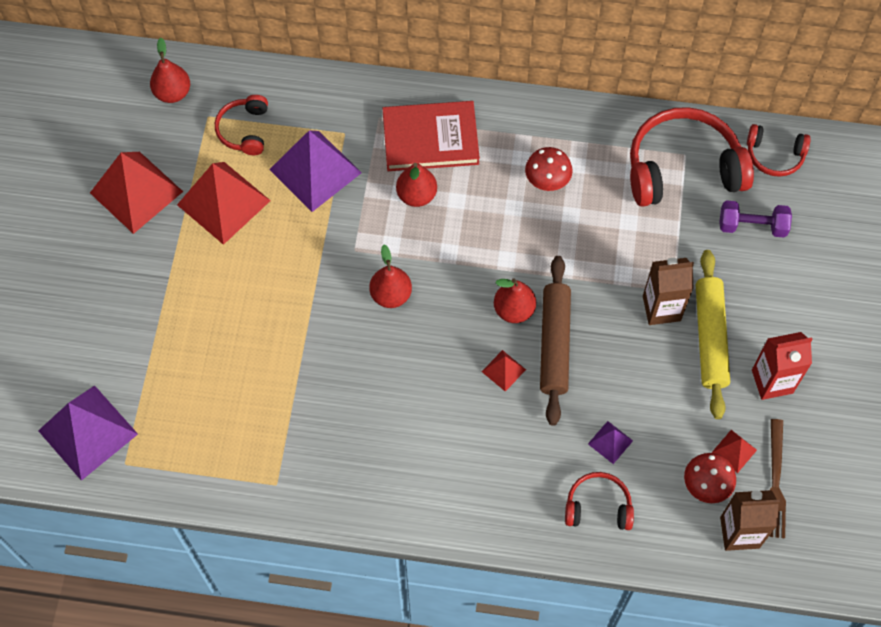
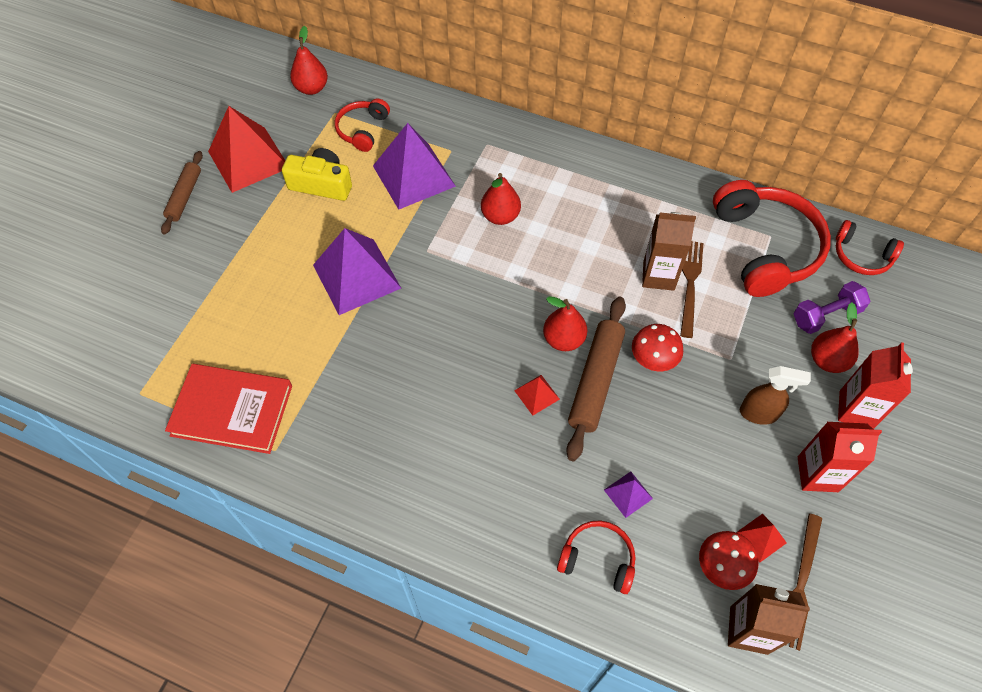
camera: 15 degrees right, 5 degrees down
purple pyramid [38,386,138,481] -> purple pyramid moved to [313,228,401,315]
red pyramid [177,162,271,245] -> yellow camera [282,148,352,201]
red pear [369,245,412,308] -> red pear moved to [811,302,859,373]
red book [382,101,480,171] -> red book moved to [165,364,292,454]
red mushroom [525,147,573,191] -> red mushroom moved to [632,324,683,371]
red headphones [630,107,754,207] -> red headphones turned 75 degrees clockwise [713,180,831,297]
brown carton [643,258,694,325] -> brown carton moved to [642,212,696,291]
yellow rolling pin [696,250,730,419] -> brown spray bottle [740,366,811,425]
purple dumbbell [719,200,792,238] -> purple dumbbell turned 45 degrees counterclockwise [794,281,870,334]
none -> brown rolling pin [161,151,203,235]
none -> brown fork [680,241,703,338]
none -> red carton [838,342,913,429]

